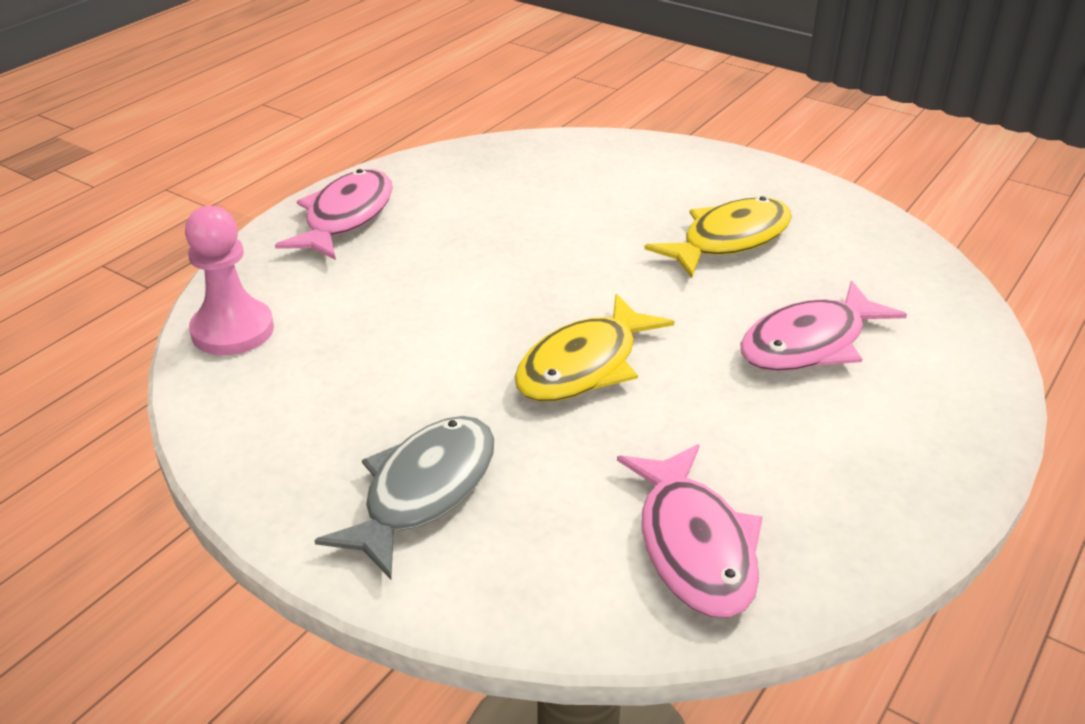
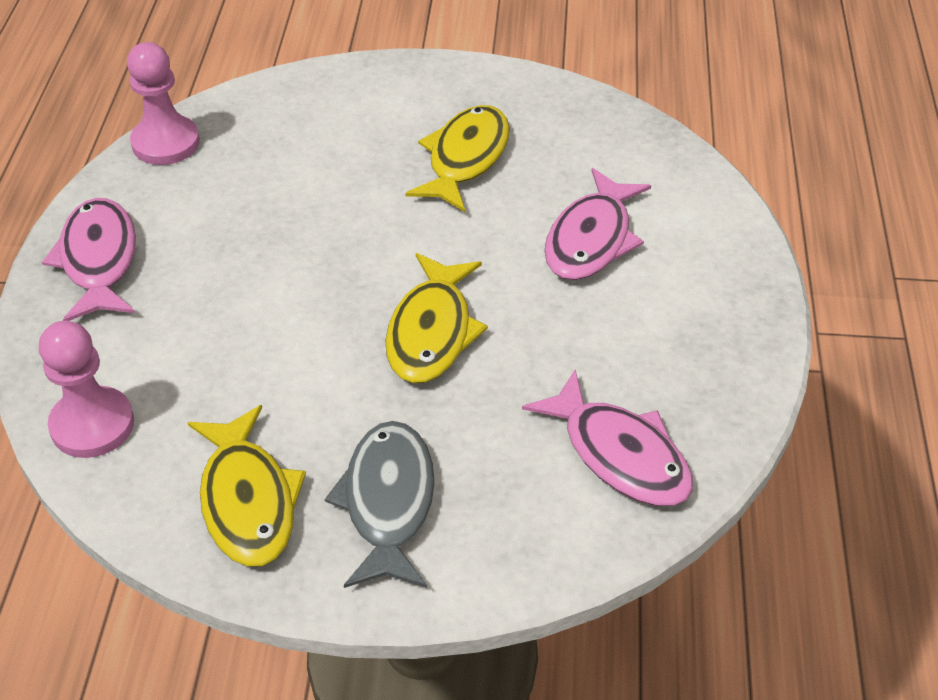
camera: 30 degrees left, 10 degrees up
none -> pink pawn [127,42,200,165]
none -> yellow fish [187,405,306,566]

